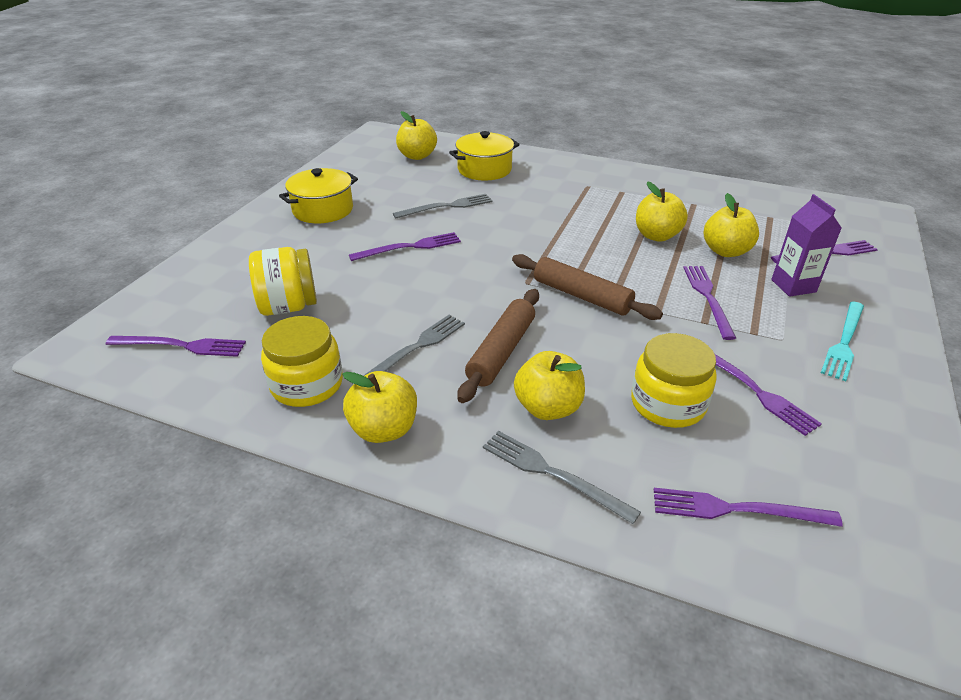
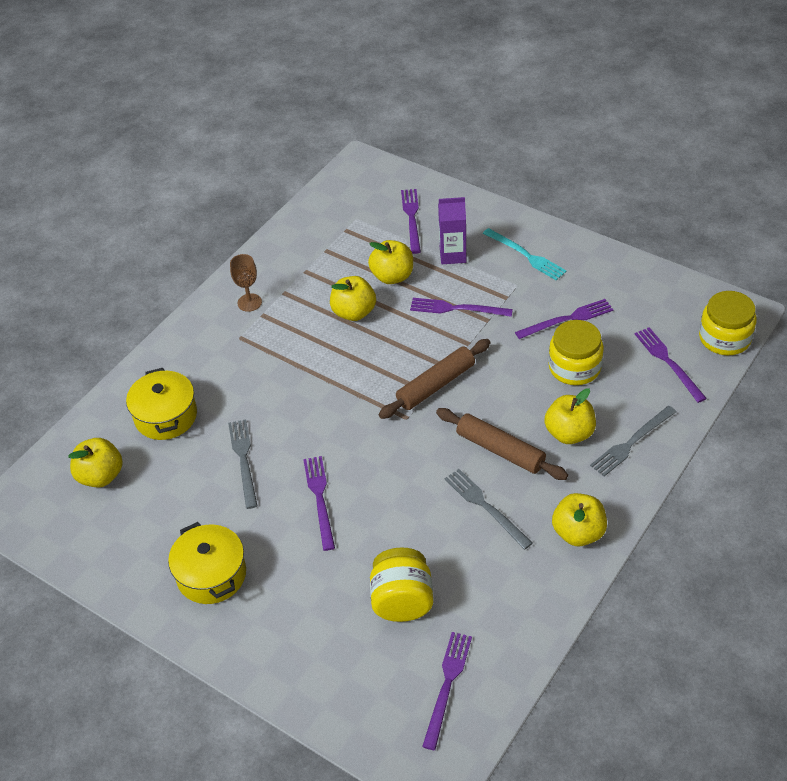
camera: 75 degrees left, 10 degrees up
yellow jar [261,316,343,407] -> yellow jar moved to [699,291,757,355]
purple fork [654,488,843,527] -> purple fork turned 135 degrees clockwise [635,327,707,403]
none -> brown goblet [230,254,262,312]

